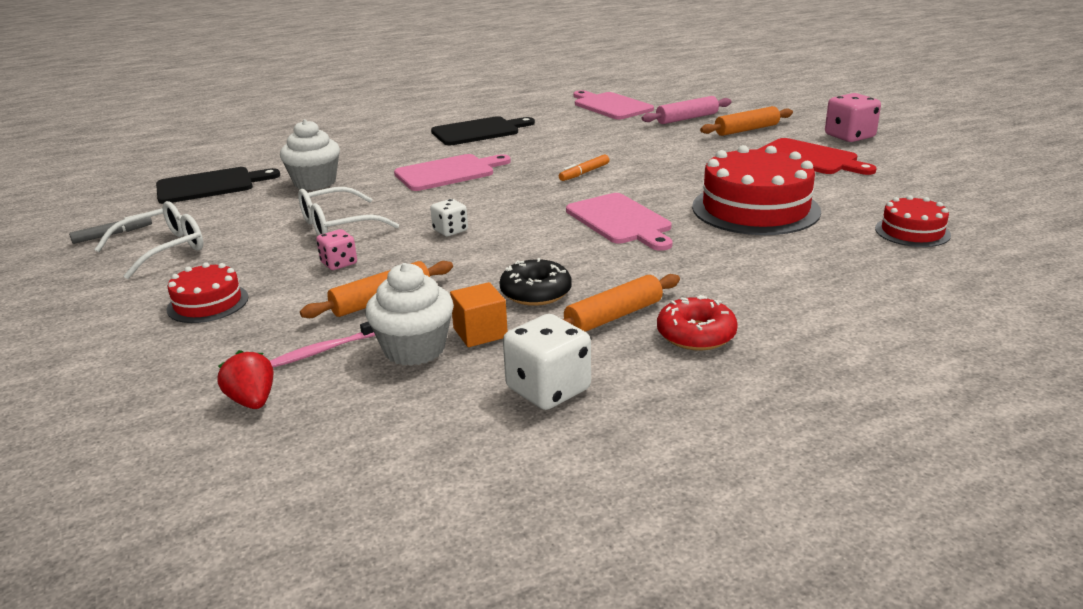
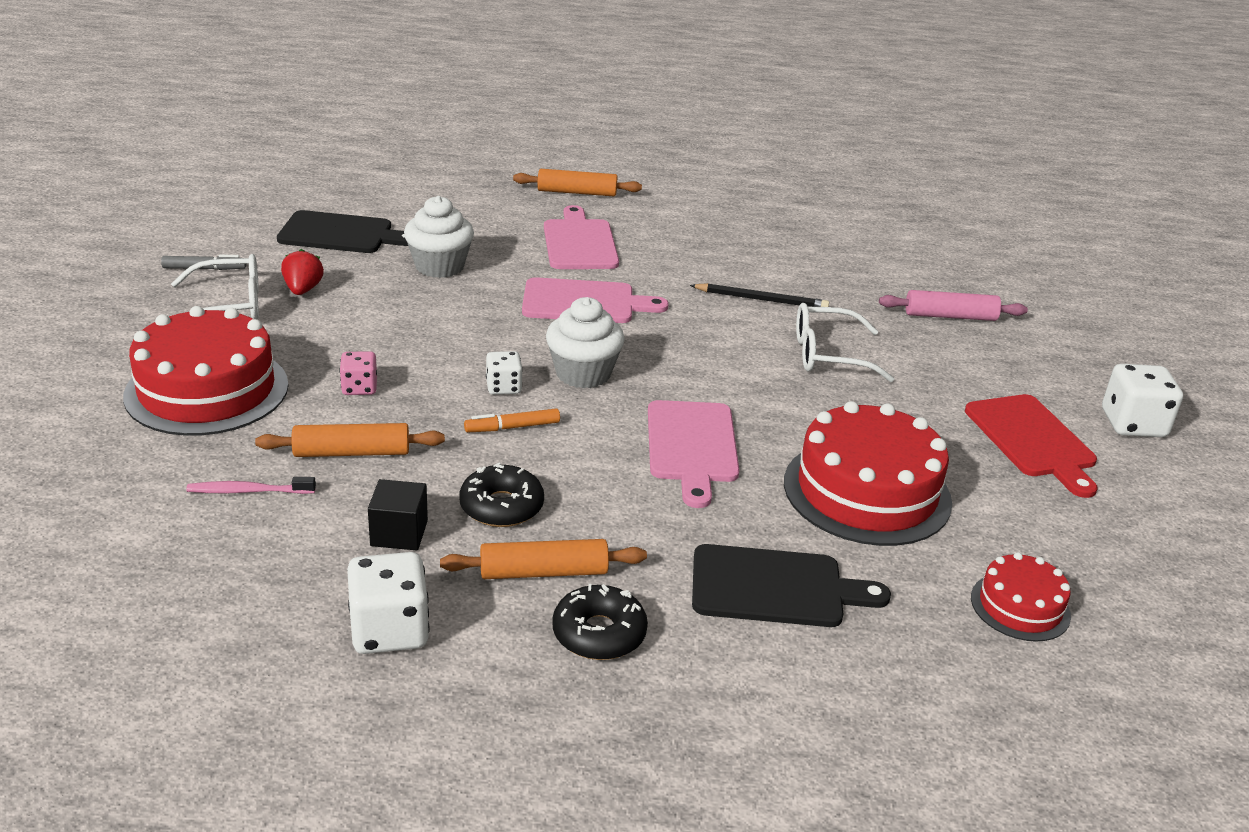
camera: 25 degrees right, 5 degrees up
red cake [167,262,249,323] -> red cake [123,306,288,436], size x1.90
red strawberry [218,350,273,409] -> red strawberry moved to [281,249,324,295]
white glasses [298,187,399,236] -> white glasses moved to [796,303,894,382]
white cupcake [365,263,454,366] -> white cupcake moved to [546,297,625,388]
black cutting board [431,116,535,145] -> black cutting board moved to [692,544,891,627]
orange cube [450,282,508,347] -> black cube [368,479,428,551]
orange marker [559,154,609,181] -> orange marker moved to [464,408,560,433]
pink cutting board [574,90,654,119] -> pink cutting board moved to [544,205,619,269]
red donut [657,295,738,350] -> black donut [552,584,648,660]
orange rolling pin [700,106,793,136] -> orange rolling pin moved to [513,169,642,196]
pink dice [825,93,881,142] -> white dice [1102,364,1183,437]
none -> black pencil [690,283,829,307]

